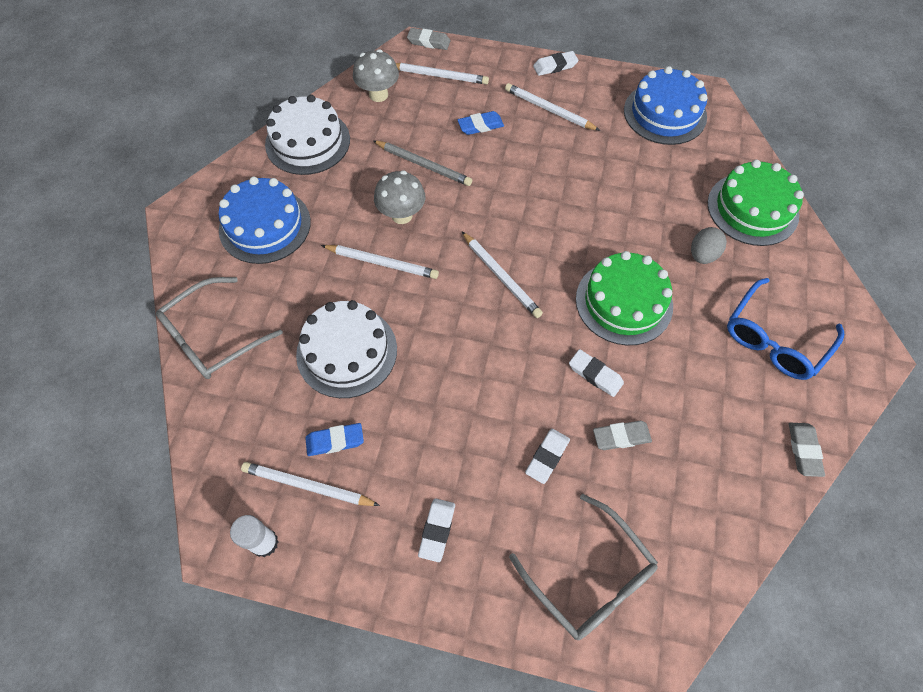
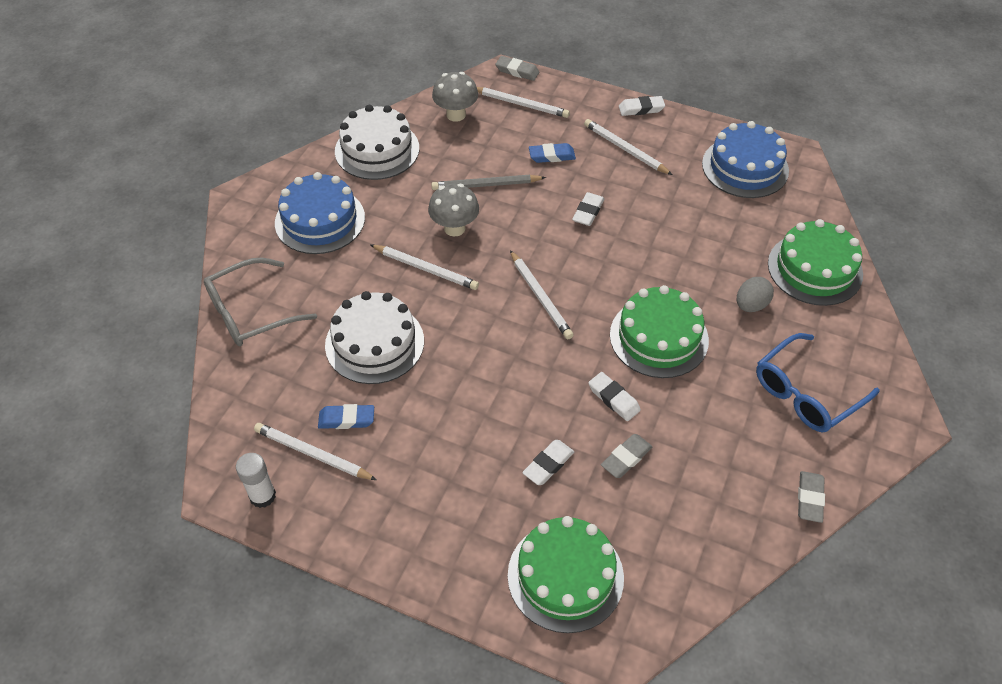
camera: 10 degrees right, 10 degrees down
grey pencil [373,140,472,186] -> grey pencil turned 135 degrees clockwise [431,175,546,190]
white eraser [418,498,455,562] -> white eraser moved to [572,192,604,226]
grey glasses [509,494,658,640] -> green cake [508,516,624,633]
grey eraser [593,421,652,450] -> grey eraser turned 45 degrees counterclockwise [601,434,653,478]

